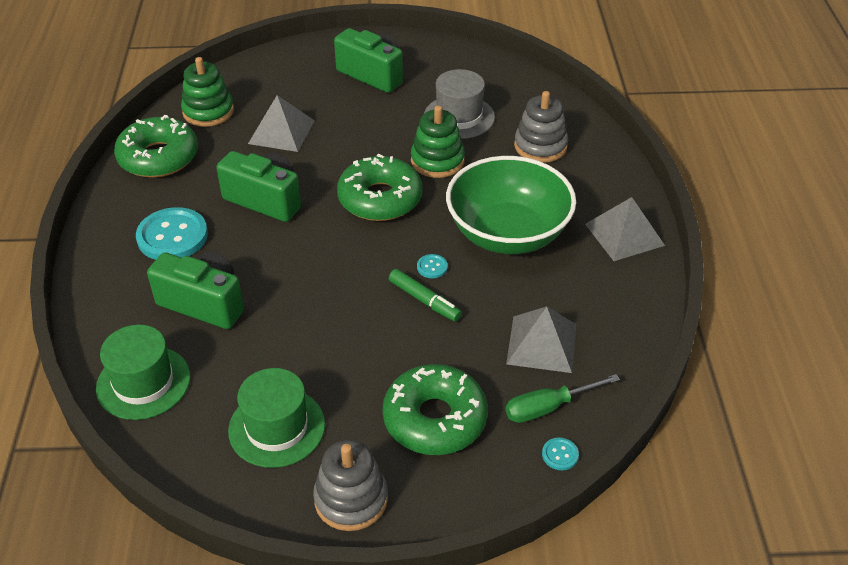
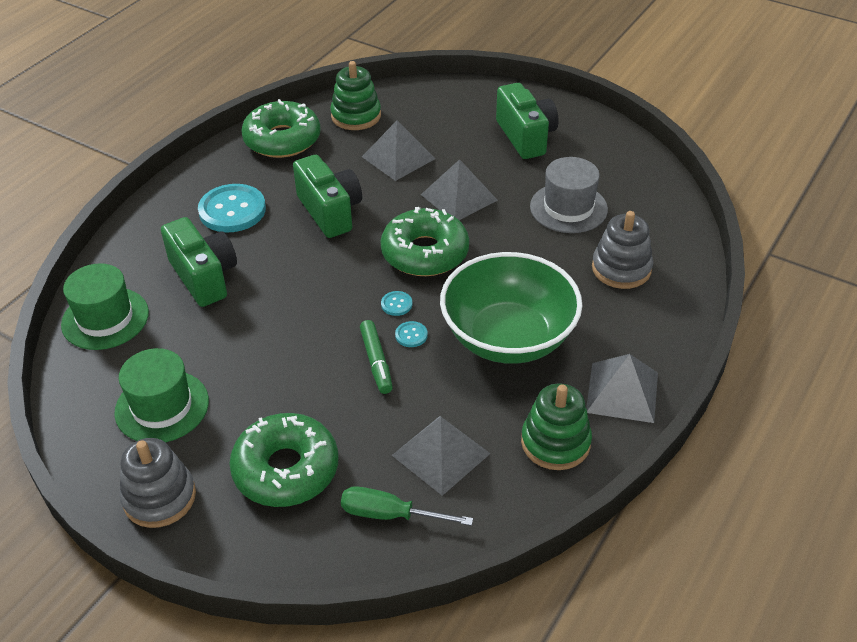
camera: 35 degrees right, 0 degrees up
green stacking toy [411,105,465,178] -> green stacking toy moved to [521,384,592,470]
turquoise button [542,438,579,470] -> turquoise button moved to [381,291,412,316]
none -> grey pyramid [421,159,498,220]

